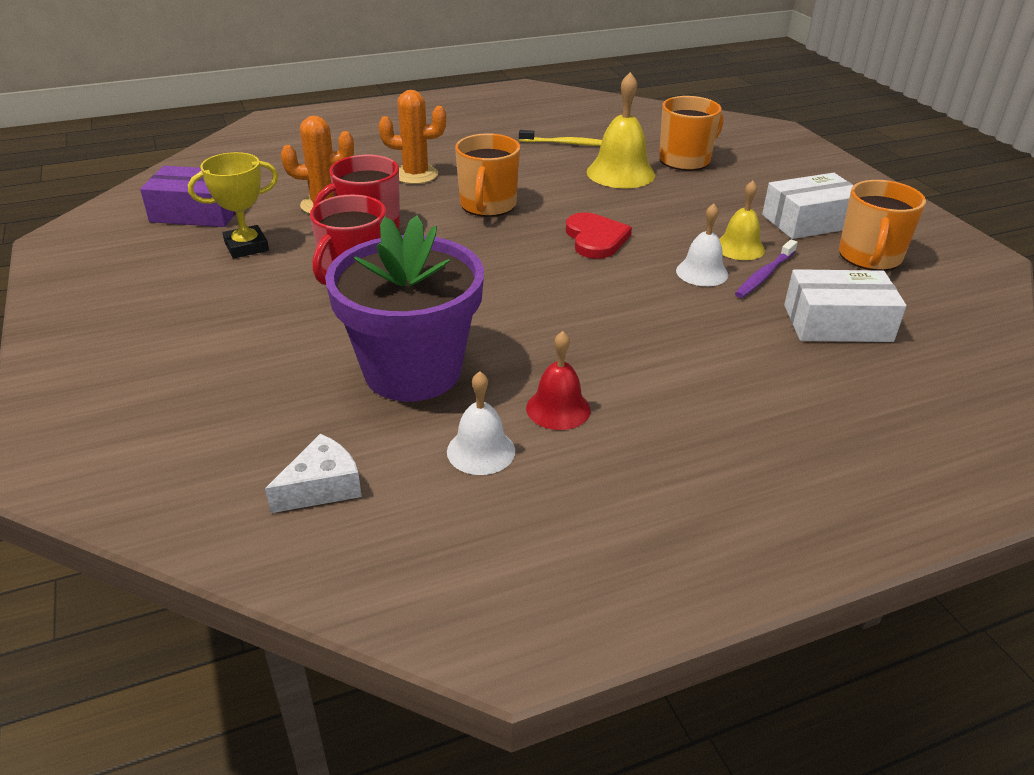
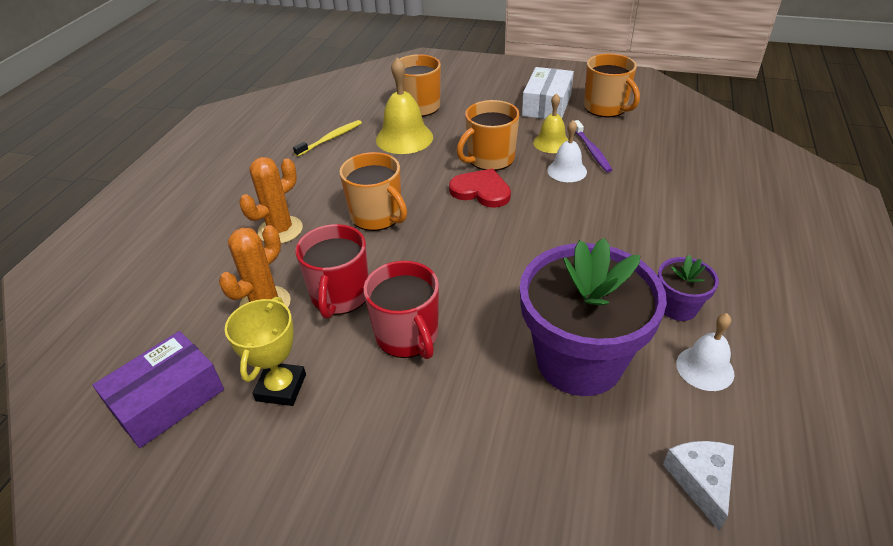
camera: 50 degrees left, 5 degrees up
red bell [526,331,591,430] -> purple flower pot [658,255,719,321]
white box [784,269,907,342] -> none
none -> orange mug [457,100,519,171]

